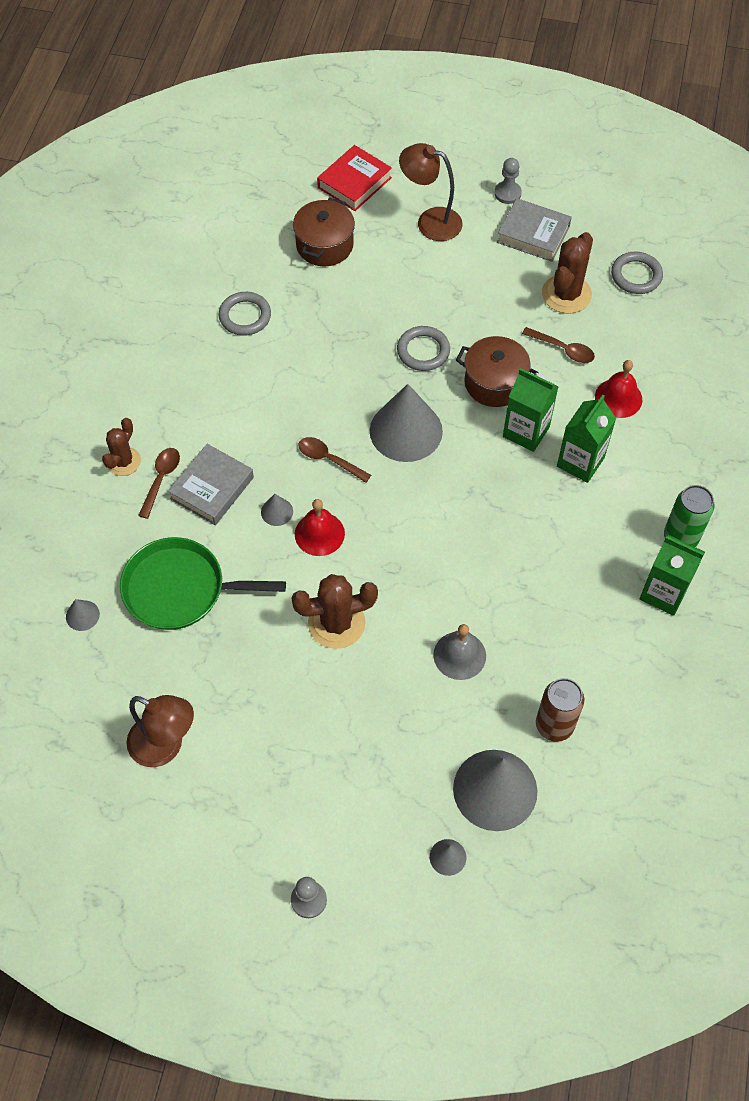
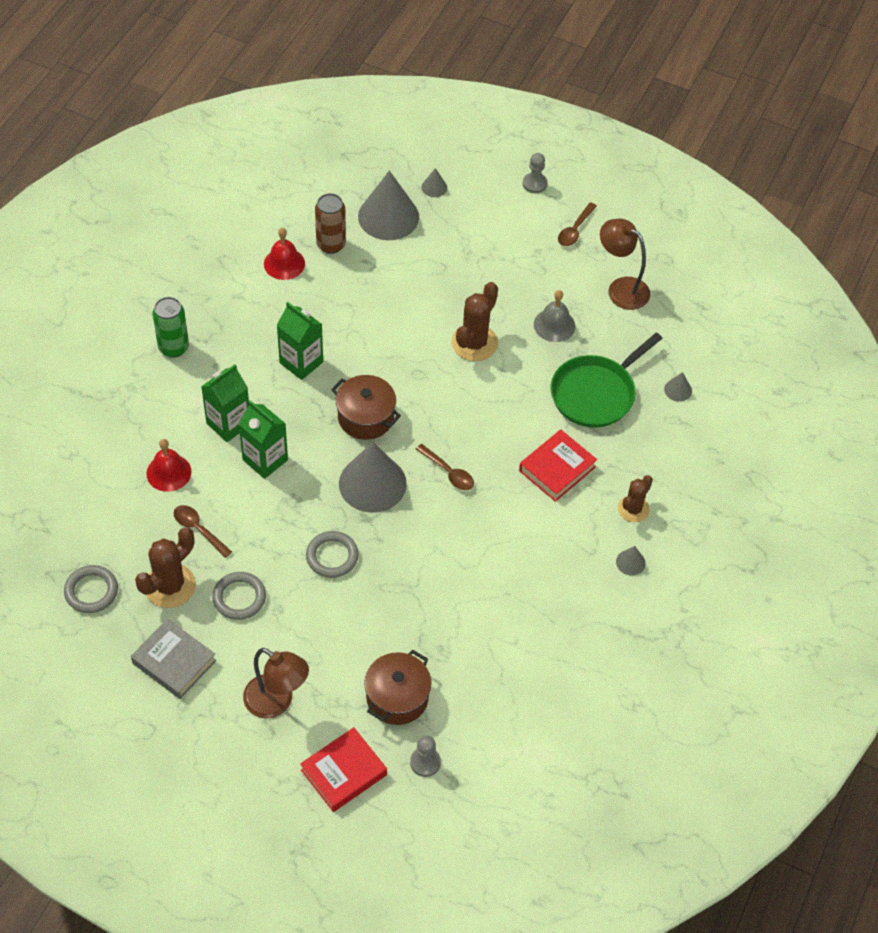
camera: 170 degrees left, 5 degrees down
green pan [120,537,286,630] -> green pan turned 120 degrees clockwise [551,332,663,428]
brown spoon [138,448,180,519] -> brown spoon moved to [558,202,597,246]
grey book [168,444,254,525] -> red book [519,430,597,502]
grey ring [219,292,271,336] -> grey ring moved to [212,572,266,620]
grey cone [261,494,293,526] -> grey cone moved to [616,546,646,576]
brown cactus [292,574,378,649] -> brown cactus turned 60 degrees counterclockwise [451,282,498,361]
red bell [295,499,345,556] -> red bell moved to [264,228,305,280]
grey bell [433,624,486,680] -> grey bell moved to [534,290,576,342]
brown pot [456,336,539,407] -> brown pot moved to [331,375,401,440]
grey pawn [494,158,522,204] -> grey pawn moved to [410,736,441,777]
green carton [640,535,705,616] -> green carton moved to [277,302,323,380]

